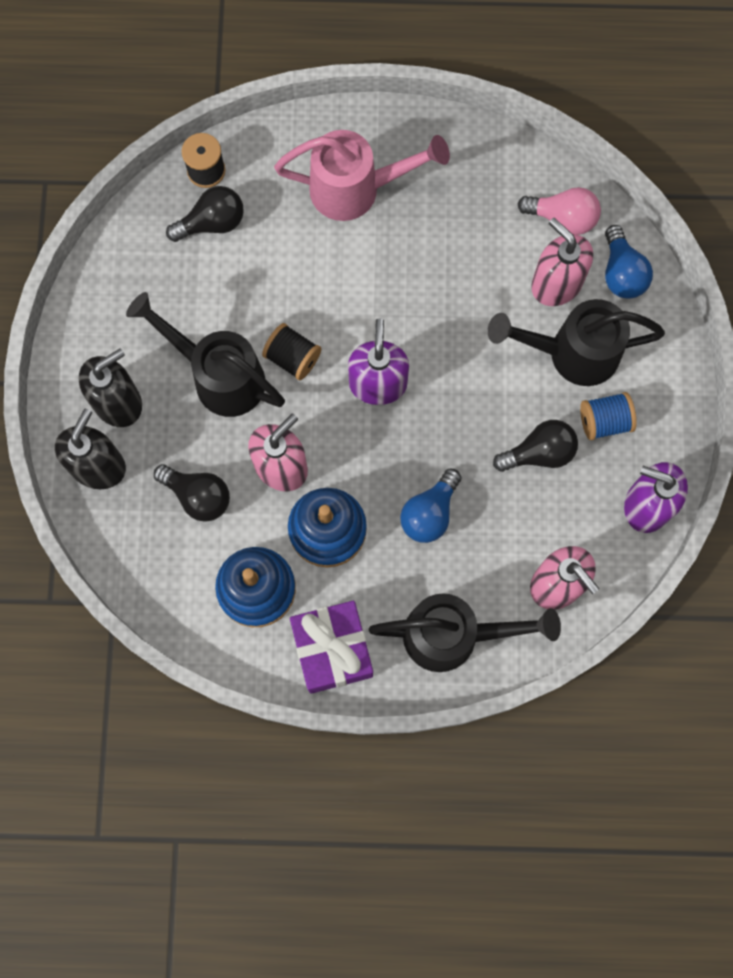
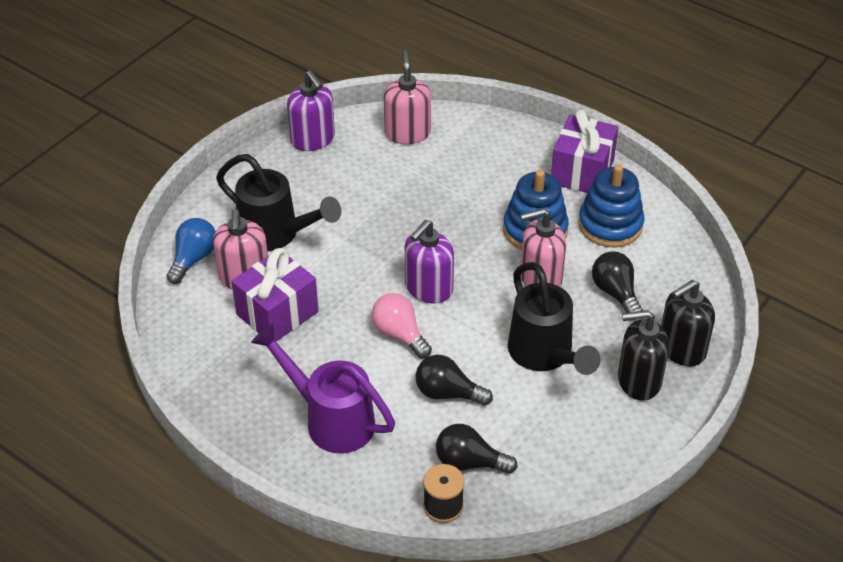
camera: 145 degrees left, 30 degrees down
black spool [262,323,321,380] -> none
pink watering can [274,130,450,221] -> purple watering can [251,324,395,453]
black watering can [369,593,561,672] -> none
blue light bulb [400,469,461,543] -> none
black light bulb [493,420,578,472] -> black light bulb moved to [416,355,493,406]
pink light bulb [518,187,601,235] -> pink light bulb moved to [372,293,432,359]
blue spool [580,392,637,440] -> none
none -> purple gift [231,248,318,342]

